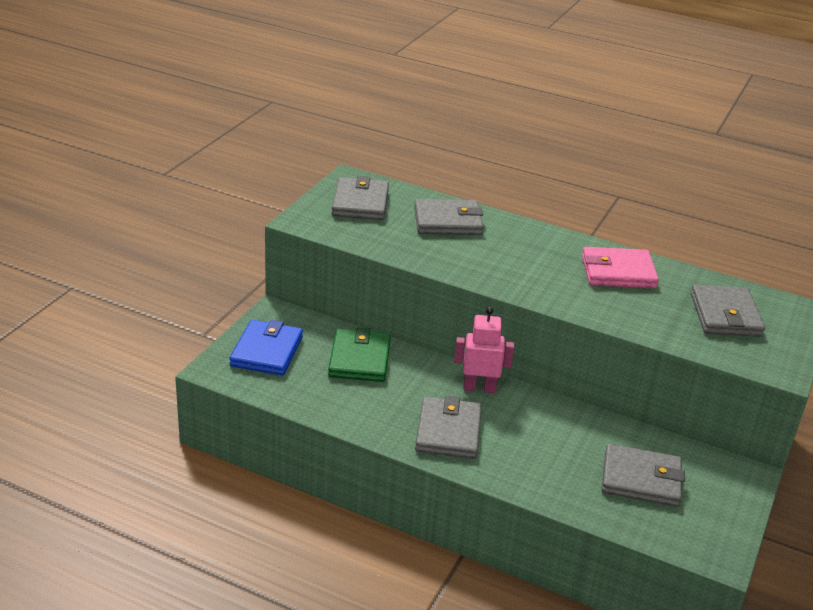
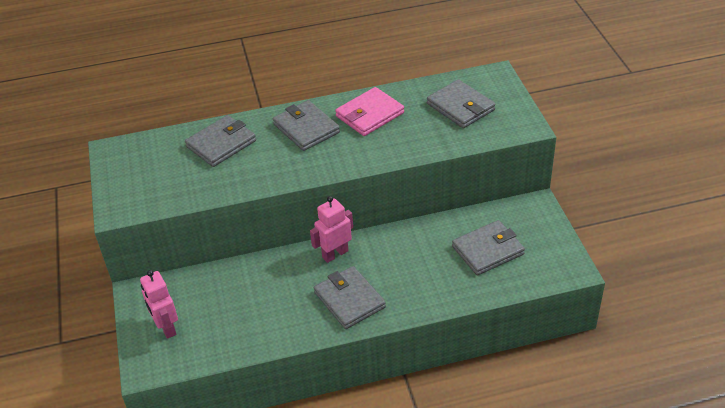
camera: 35 degrees left, 10 degrees up
blue wallet [229,320,303,375] -> pink robot [140,270,178,339]
green wallet [328,327,391,382] -> none
grey wallet [332,176,389,220] -> grey wallet moved to [273,100,340,151]

